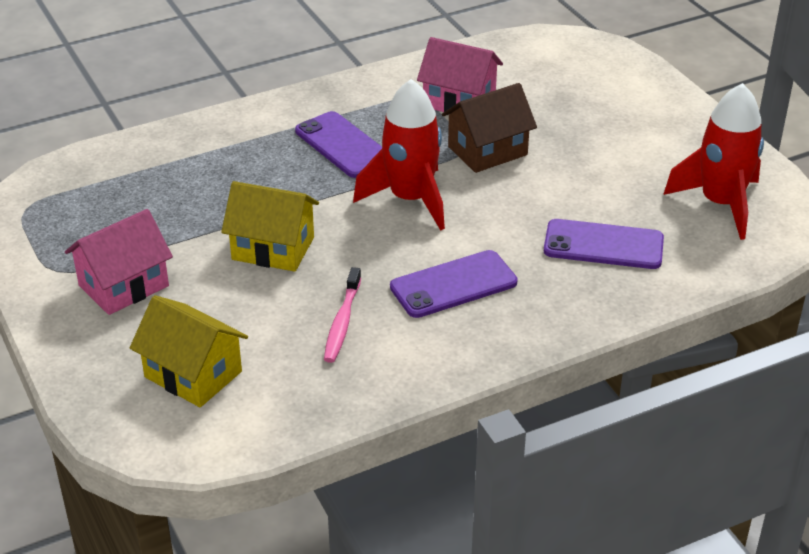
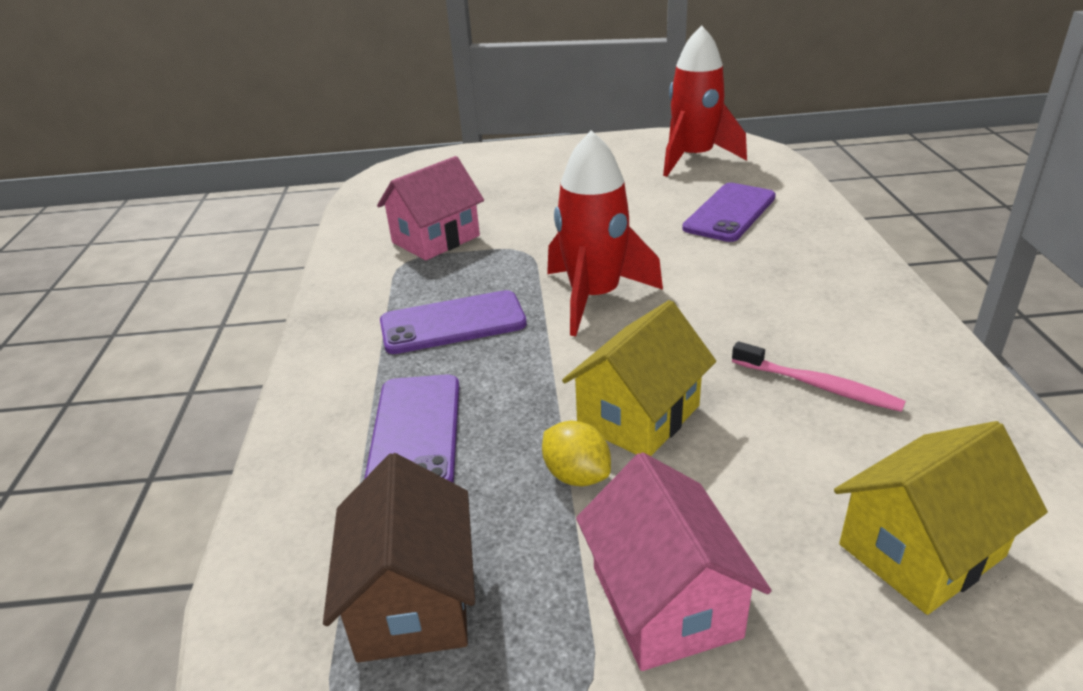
camera: 65 degrees left, 5 degrees down
purple phone [390,250,518,318] -> purple phone moved to [364,374,460,483]
brown house [442,83,537,173] -> brown house moved to [323,453,475,663]
none -> yellow lemon [542,421,611,487]

